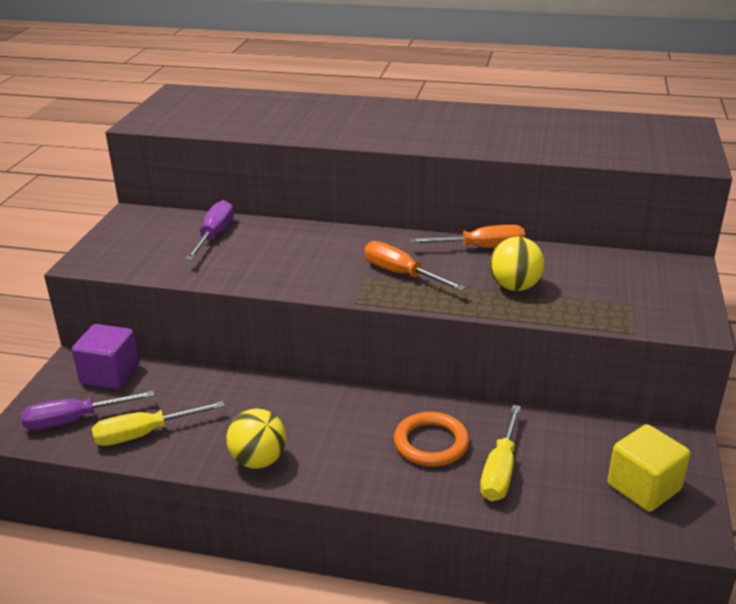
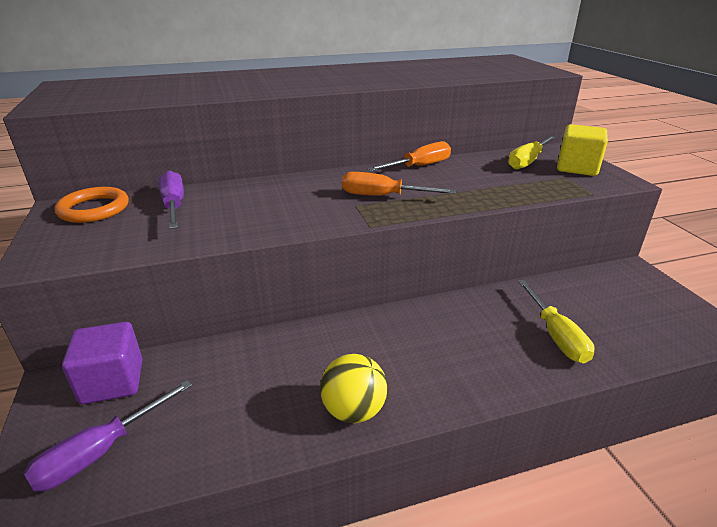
camera: 30 degrees left, 0 degrees up
yellow screwdriver [92,401,225,446] -> yellow screwdriver moved to [508,136,555,170]
orange ring [394,412,470,467] -> orange ring moved to [55,187,129,223]
yellow ball [490,237,545,291] -> none
yellow cube [607,424,690,512] -> yellow cube moved to [557,124,608,176]

